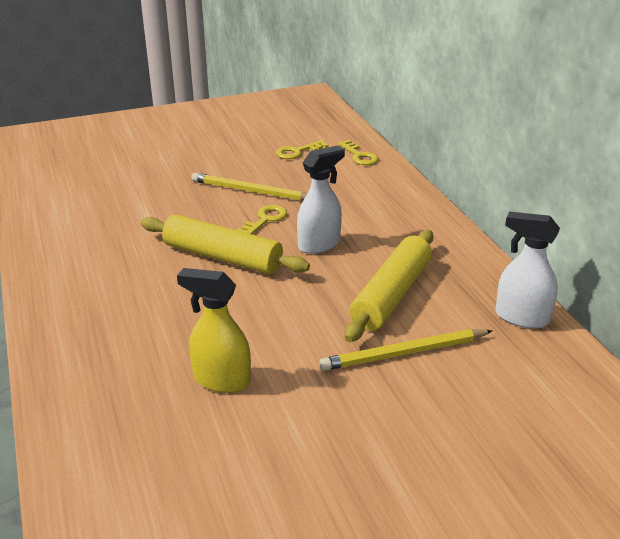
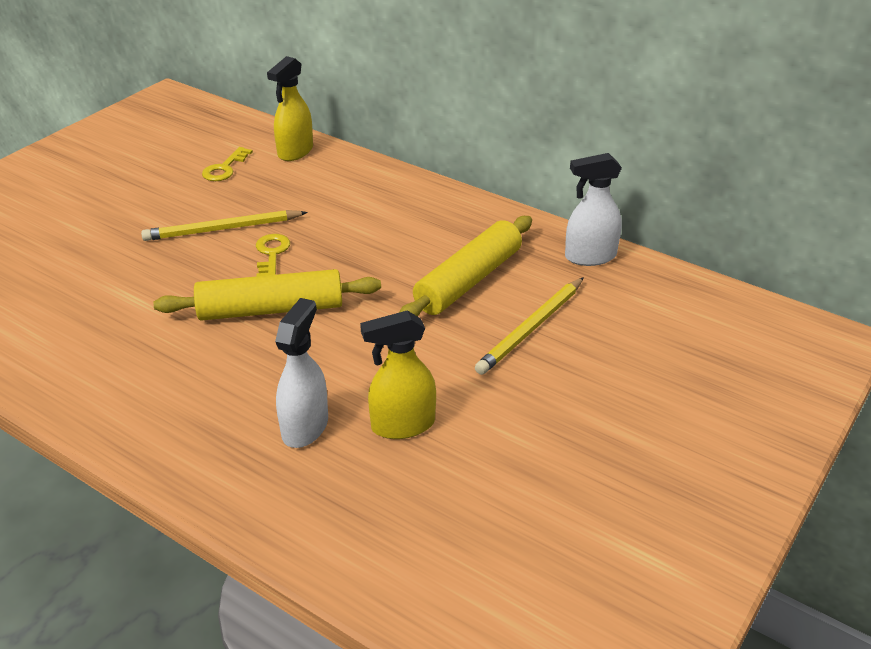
camera: 35 degrees left, 5 degrees up
white spray bottle [297,145,345,254] -> white spray bottle moved to [275,298,328,448]
yellow key [338,140,379,165] -> yellow spray bottle [267,56,313,161]
yellow rolling pin [345,230,433,342] -> yellow rolling pin turned 45 degrees clockwise [399,216,532,317]

